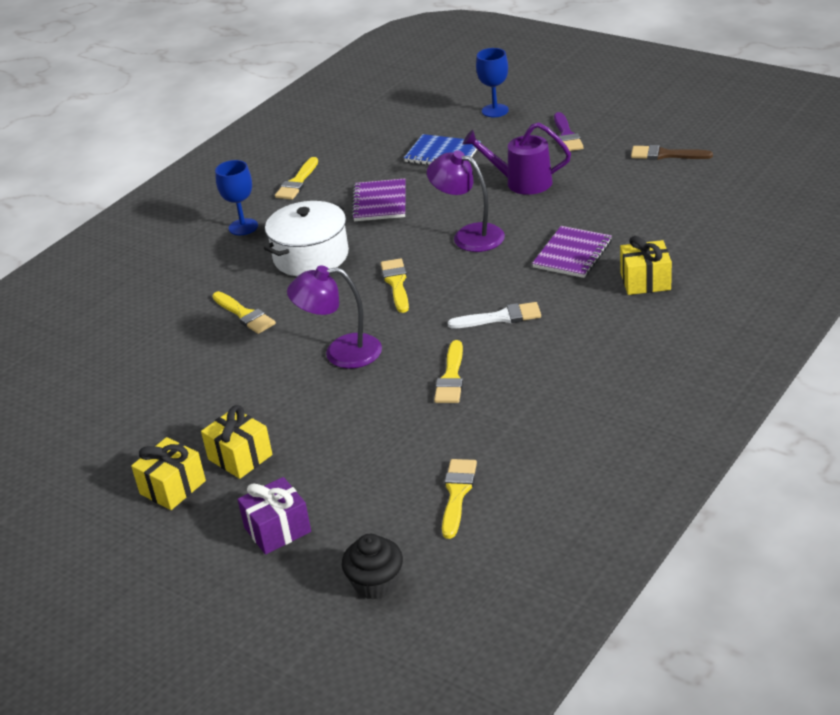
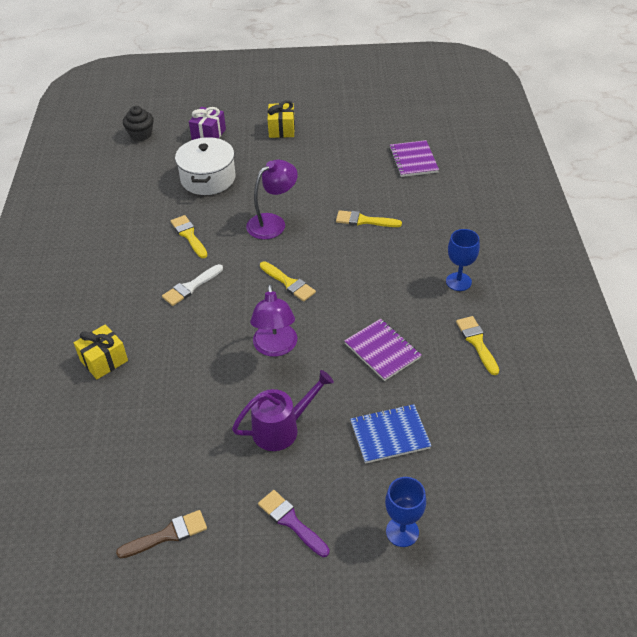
camera: 140 degrees right, 10 degrees up
yellow gift [201,405,272,479] -> none
white pot [264,201,349,276] -> white pot moved to [175,137,235,195]
purple lamp [427,150,505,252] -> purple lamp turned 90 degrees clockwise [250,284,297,357]
yellow brush [442,459,477,539] -> none
purple notebook [532,226,612,278] -> purple notebook moved to [389,140,439,177]

